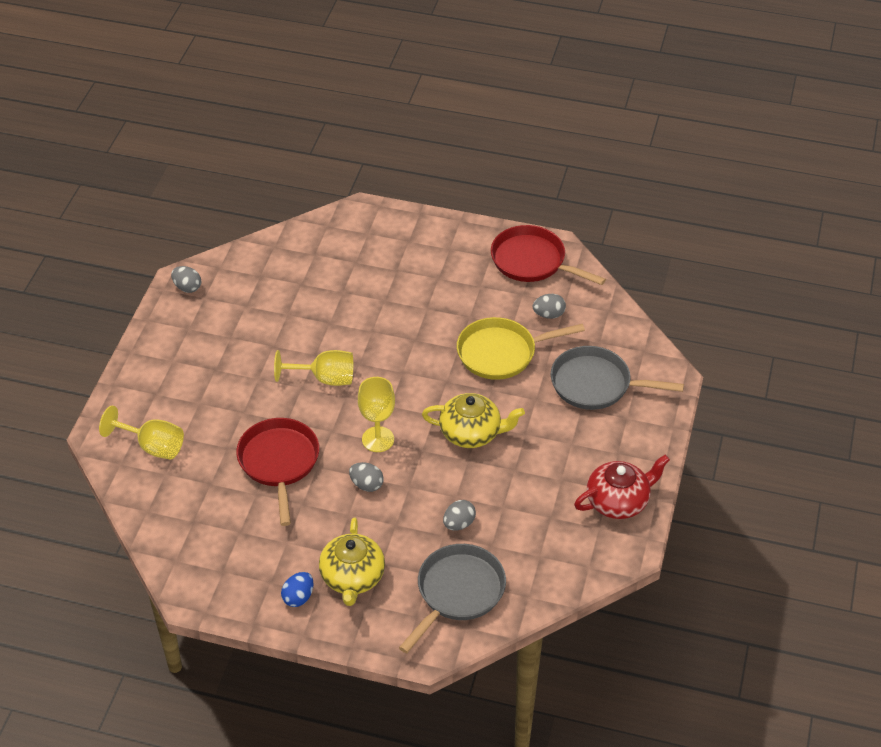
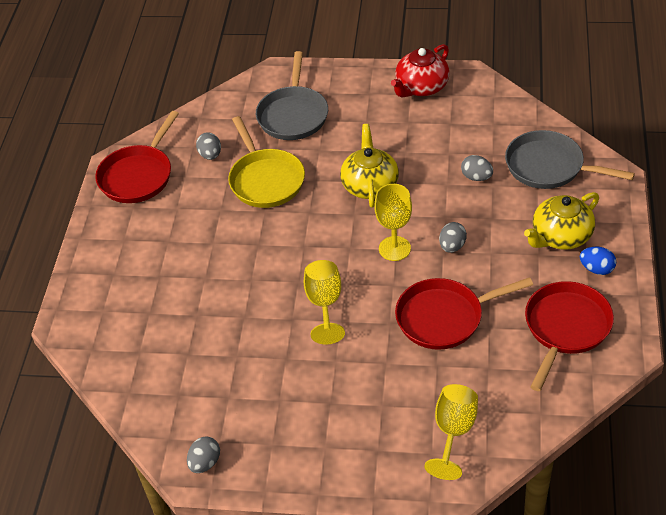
camera: 95 degrees left, 0 degrees up
yellow teapot [319,517,385,606] -> yellow teapot turned 150 degrees clockwise [524,192,599,250]
red teapot [574,455,670,519] -> red teapot turned 105 degrees counterclockwise [391,44,450,97]
none -> red pan [525,281,614,391]

